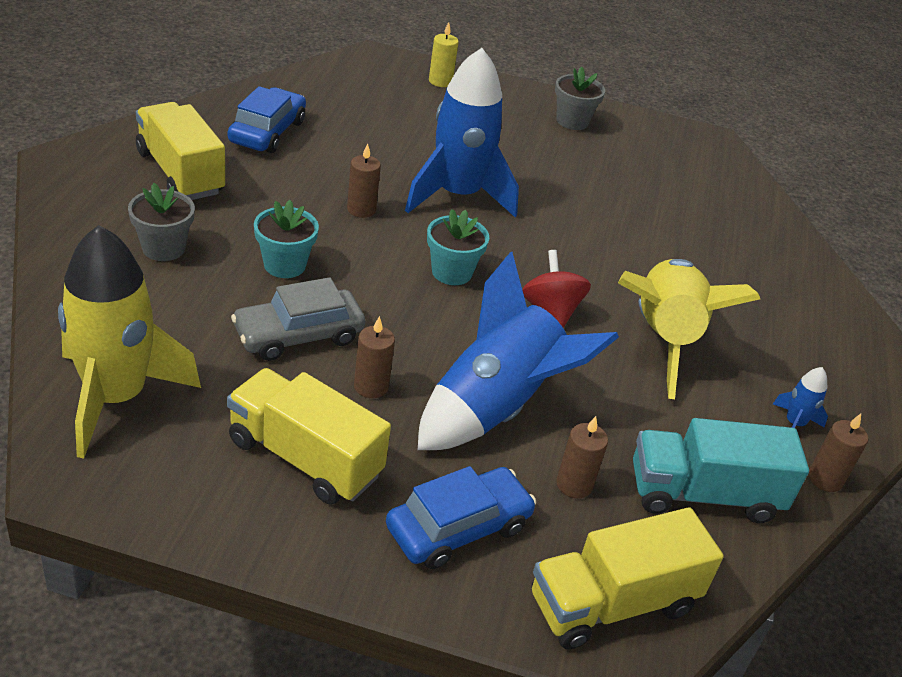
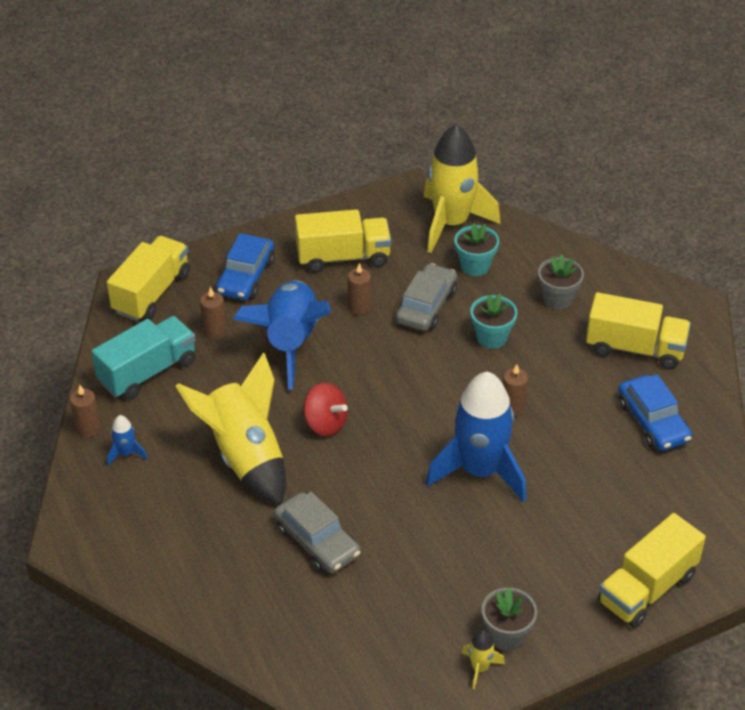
camera: 145 degrees right, 5 degrees up
turquoise flower pot [427,209,489,285] -> turquoise flower pot moved to [454,223,499,276]
yellow candle [429,22,459,87] -> yellow truck [598,513,706,628]
none -> grey car [274,492,360,573]
none -> yellow rocket [462,630,505,689]

